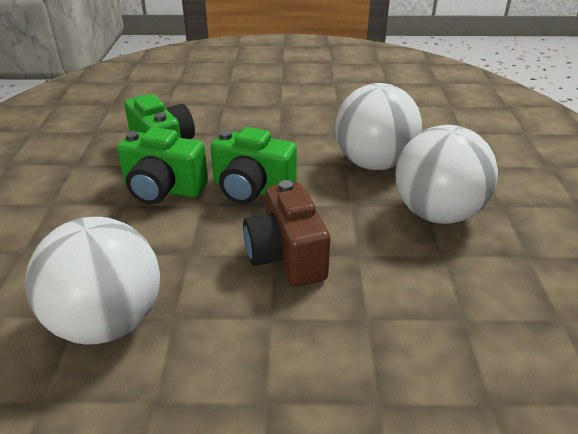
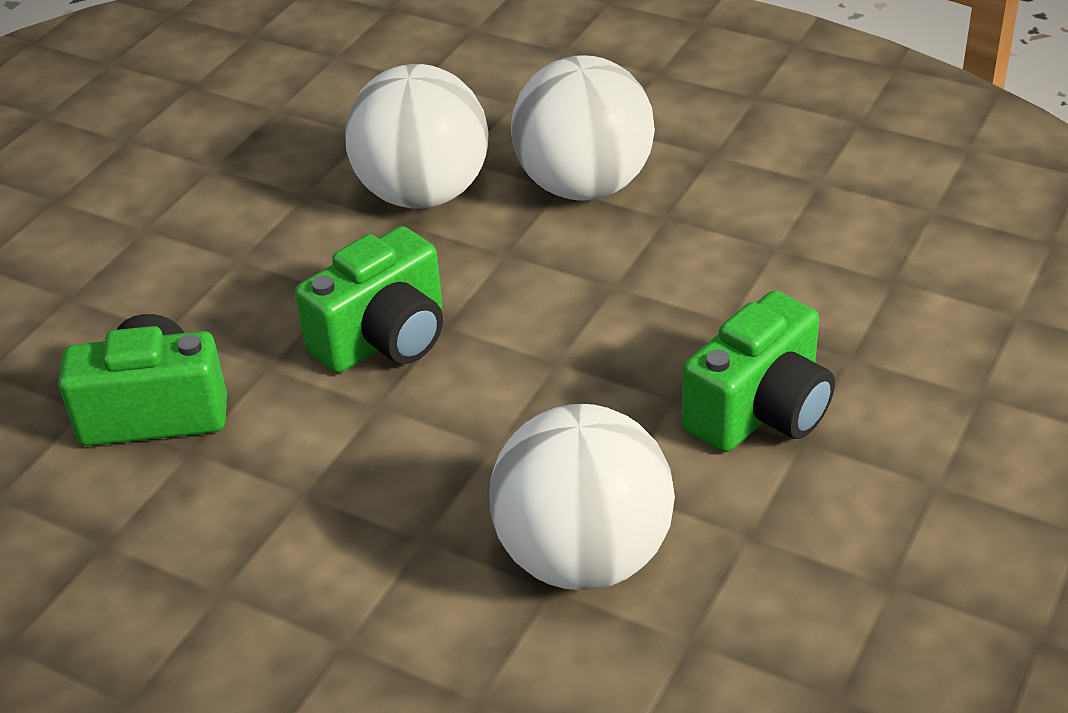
camera: 60 degrees left, 5 degrees up
green camera [117,127,208,204] -> green camera moved to [682,291,835,452]
brown camera [243,180,330,286] -> none

